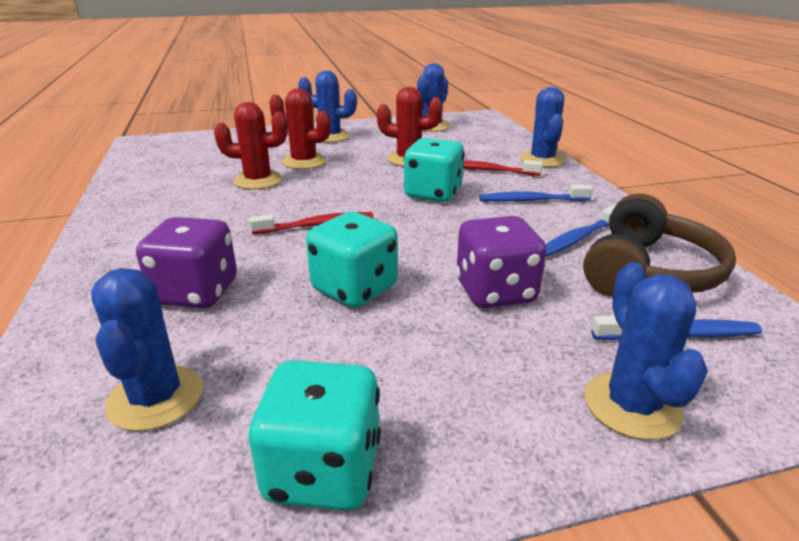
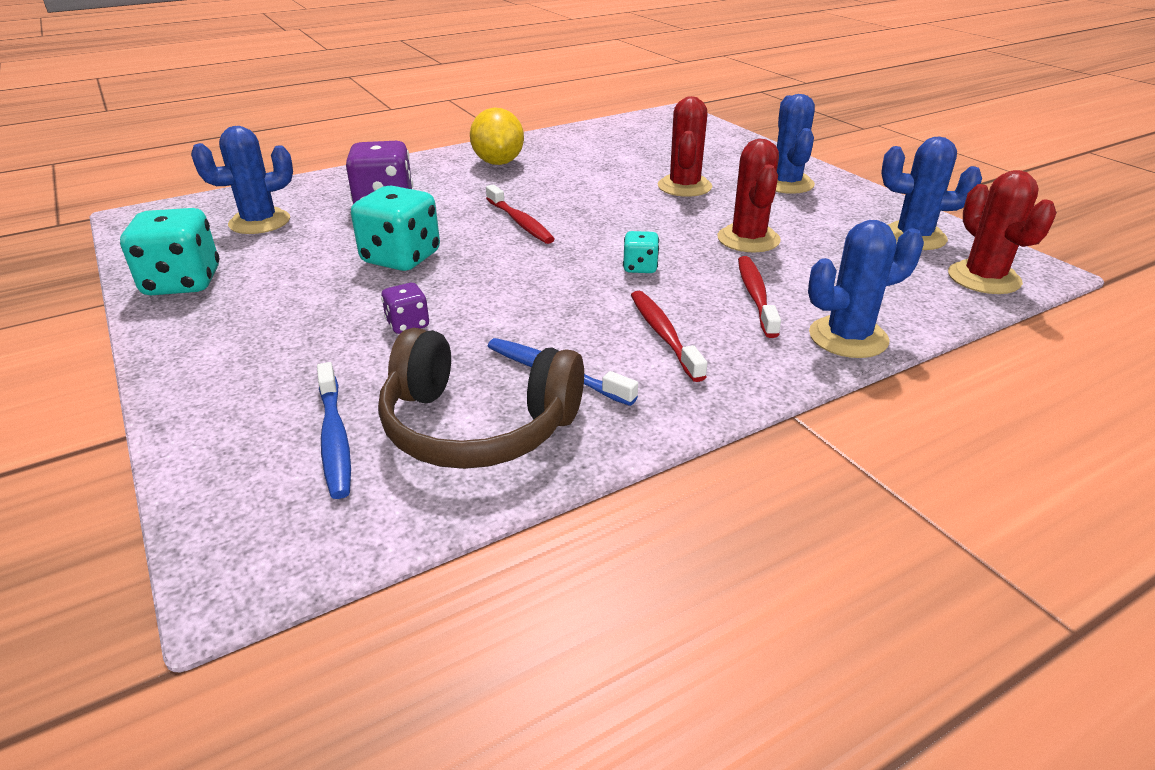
camera: 75 degrees right, 5 degrees up
red cactus [214,102,288,190] -> red cactus moved to [948,170,1057,294]
turquoise dice [404,138,465,202] -> turquoise dice [623,231,659,273], size x0.51
purple dice [456,216,547,308] -> purple dice [381,283,429,334], size x0.51
blue toothbrush [479,185,593,202] -> red toothbrush [631,291,707,382]
blue cactus [585,262,708,440] -> none
none -> yellow lemon [470,108,524,165]

